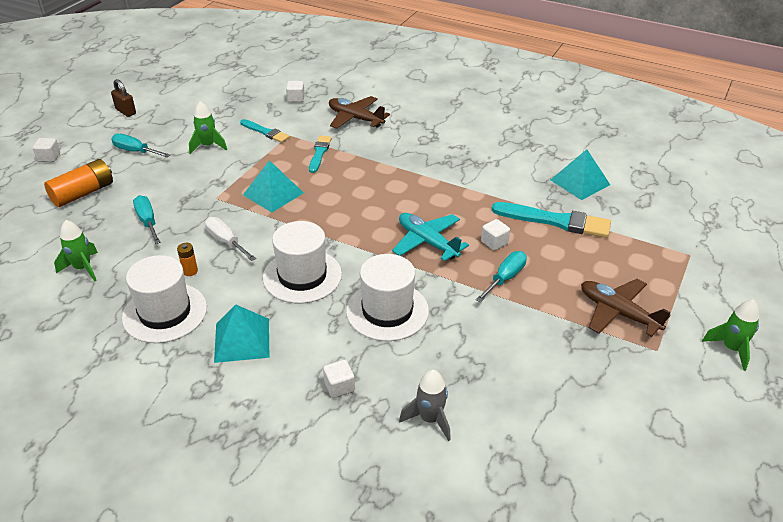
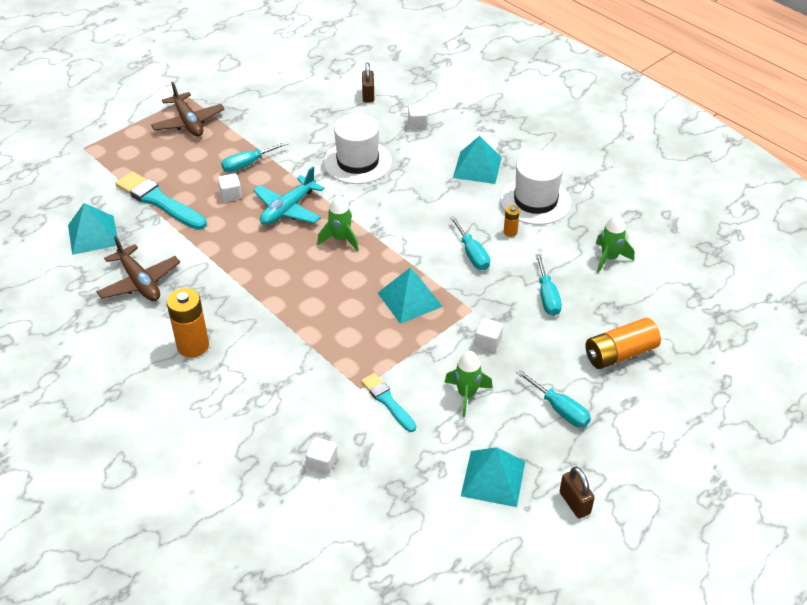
camera: 160 degrees left, 5 degrees up
white cube [33,138,60,162] -> white cube moved to [475,318,503,352]
white screwdriver [205,217,256,261] -> turquoise screwdriver [450,216,490,270]
white hat [263,221,342,304] -> none
turquoise brush [309,136,332,173] -> none
brown plane [329,96,390,129] -> brown plane moved to [96,236,180,301]
turquoise plane [392,213,469,261] -> turquoise plane turned 60 degrees clockwise [253,166,325,225]
grey rocket [399,370,451,441] -> brown padlock [362,63,374,103]
green rocket [702,300,759,371] -> green rocket moved to [317,195,359,251]
none -> orange battery [167,288,209,358]
none -> turquoise pyramid [461,447,525,507]

